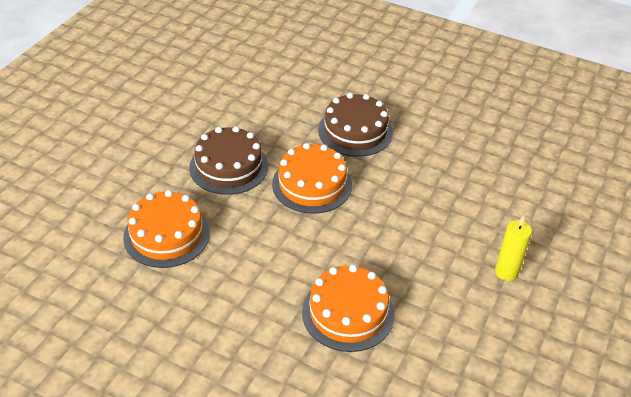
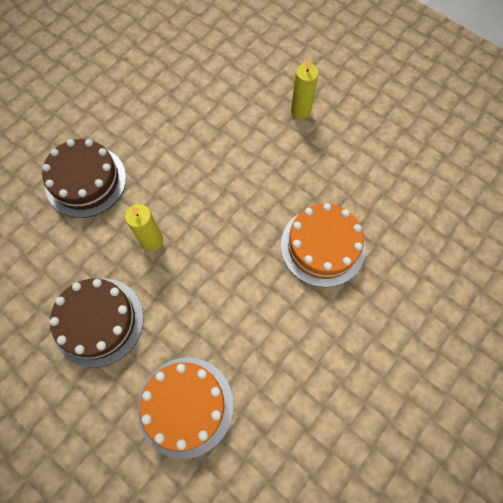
camera: 75 degrees left, 25 degrees up
orange cake [272,143,352,214] -> yellow candle [125,204,163,251]

